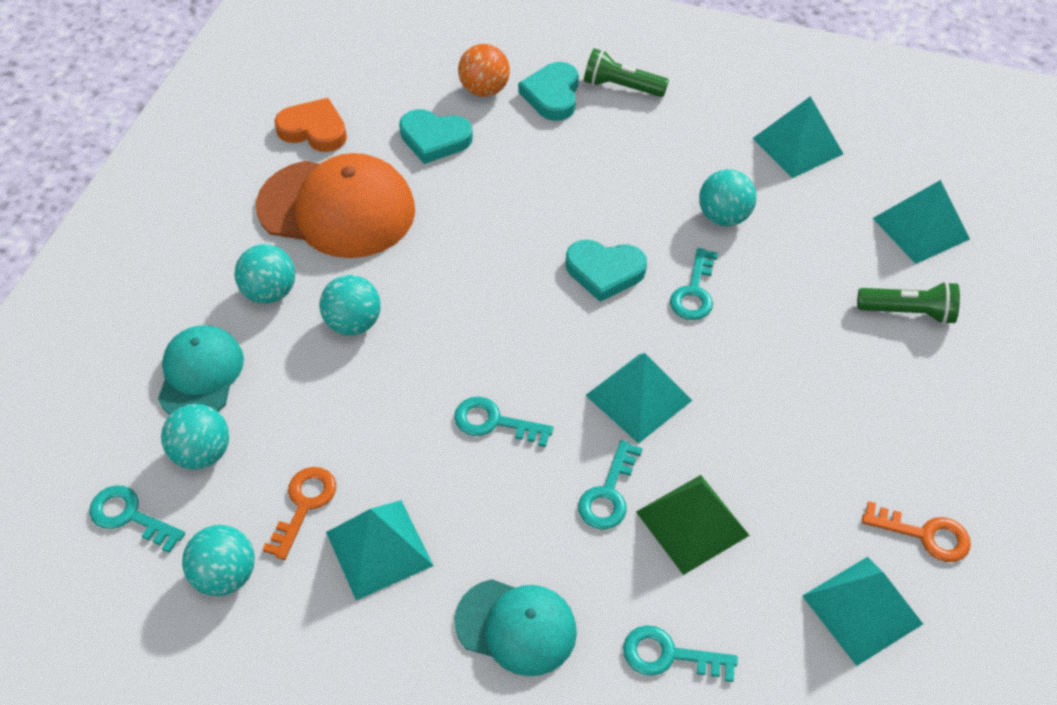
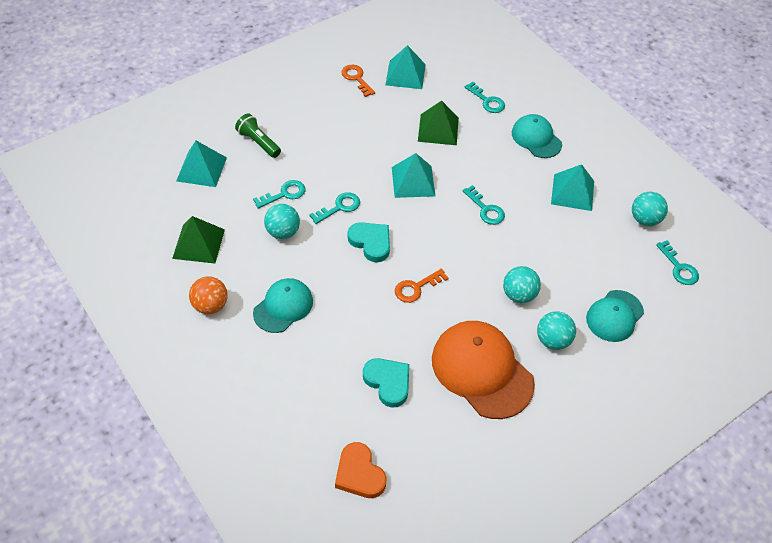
camera: 145 degrees left, 0 degrees up
turquoise ball [161,404,229,470] -> none
orange key [262,467,336,560] -> orange key moved to [395,269,449,303]
orange heart [274,98,347,152] -> orange heart moved to [335,442,387,498]
orange ball [458,44,510,97] -> orange ball moved to [189,276,228,314]
turquoise heart [518,62,579,121] -> none
turquoise key [578,440,643,530] -> turquoise key moved to [253,180,305,209]
green flashlight [584,48,669,97] -> none
turquoise pyramid [752,96,843,178] -> green pyramid [172,216,225,264]
none -> turquoise cap [253,278,313,333]

